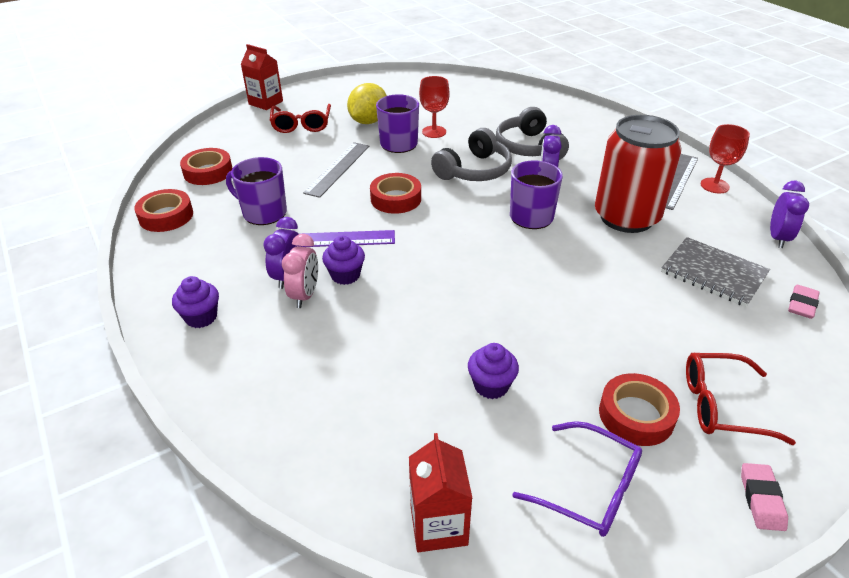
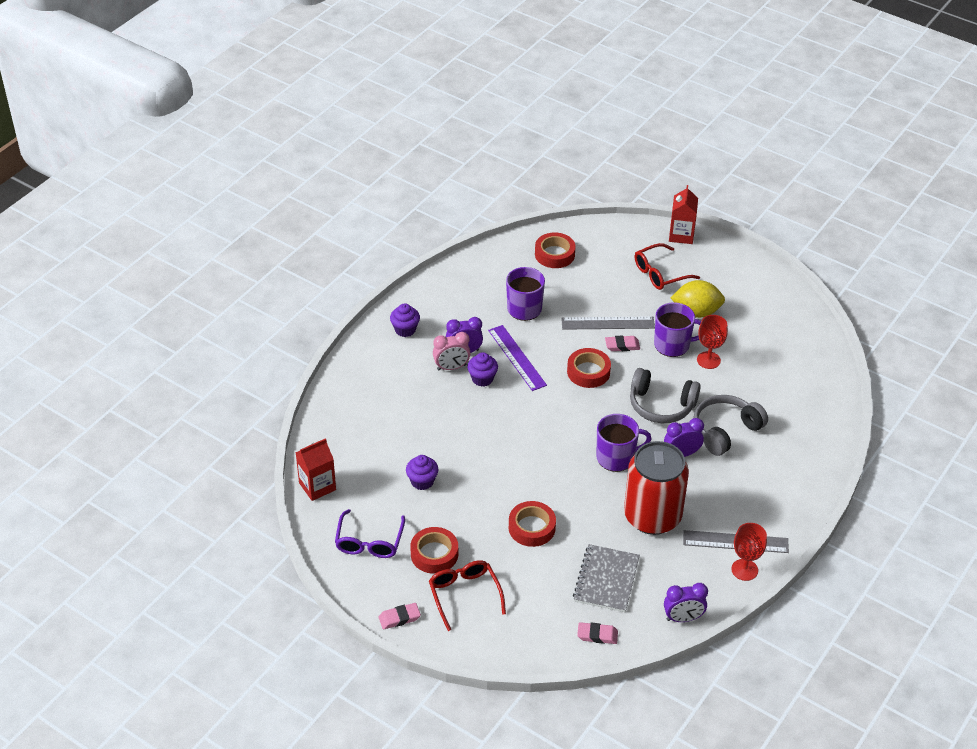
camera: 65 degrees right, 5 degrees up
red tape [134,189,193,232] -> red tape moved to [509,501,556,547]
none -> pink eraser [605,335,640,351]

